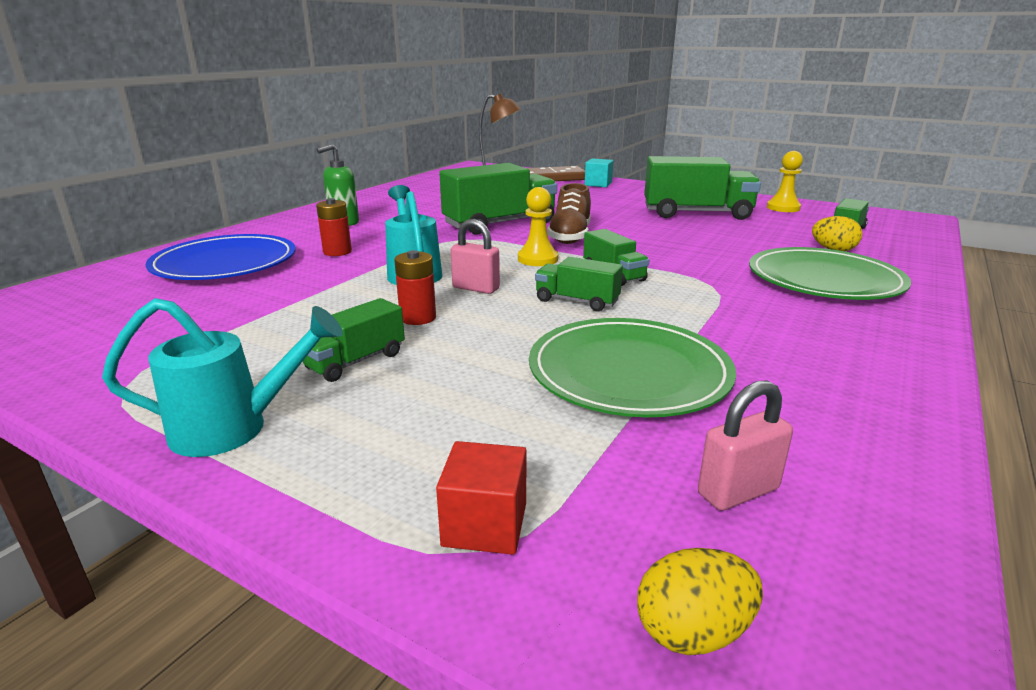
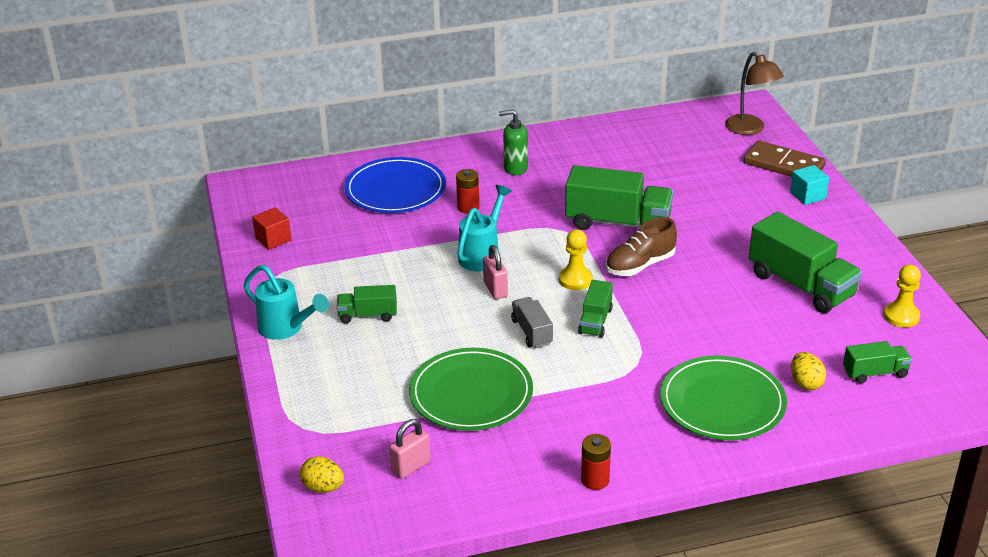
camera: 45 degrees right, 10 degrees up
red battery [394,250,436,325] -> red battery moved to [581,434,611,490]
red cube [436,441,527,555] -> red cube moved to [252,207,292,250]
green truck [535,257,623,311] -> grey truck [511,297,553,348]
pink padlock [698,380,793,511] -> pink padlock turned 60 degrees counterclockwise [389,419,431,479]

